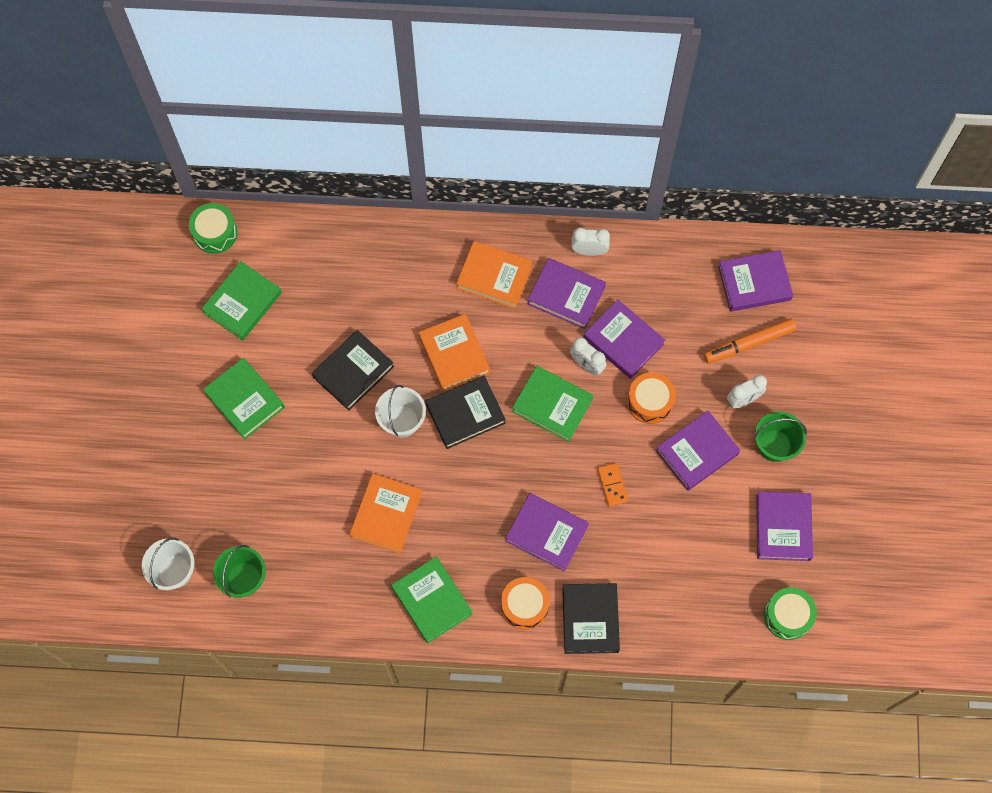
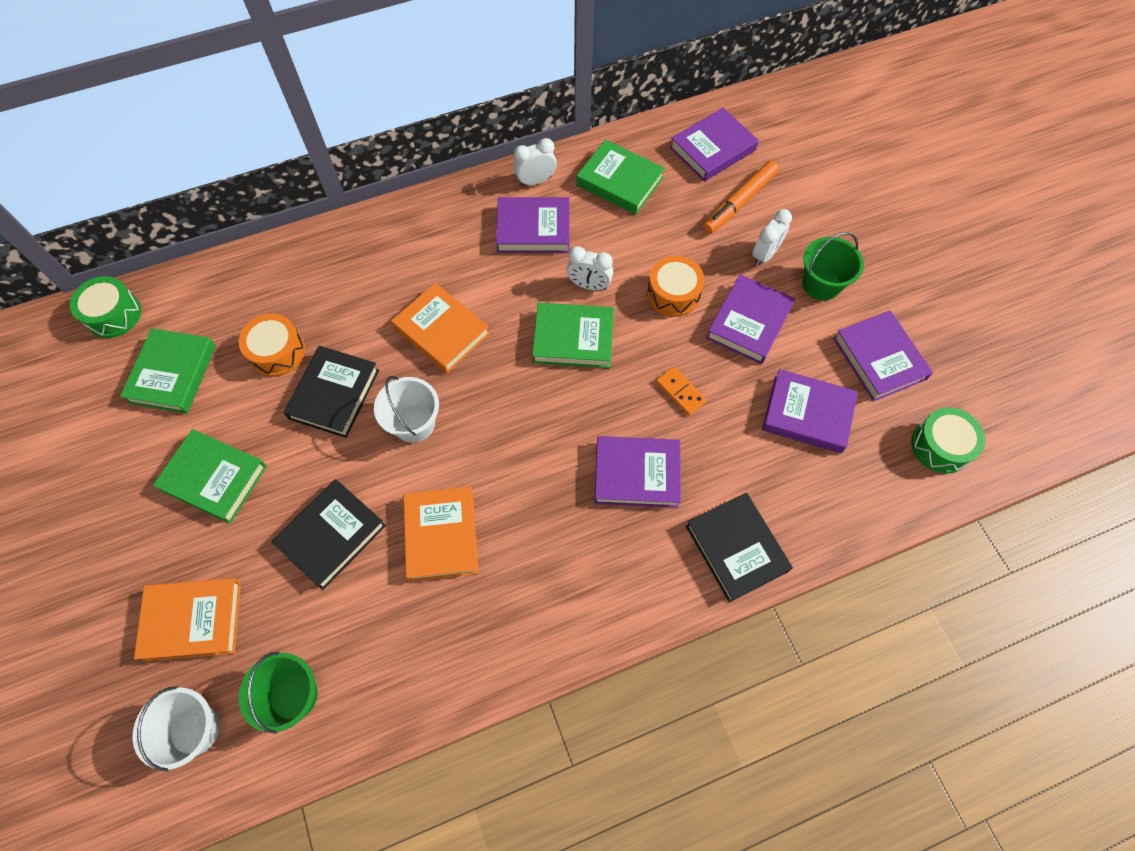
camera: 25 degrees left, 5 degrees down
green book [391,556,473,643] -> green book moved to [576,140,665,215]
black book [425,375,506,449] -> black book moved to [271,479,386,590]
orange book [456,241,533,309] -> orange book moved to [134,578,241,661]
orange drum [501,577,550,630] -> orange drum moved to [239,314,305,377]
purple book [583,299,665,379] -> purple book moved to [762,369,858,453]

